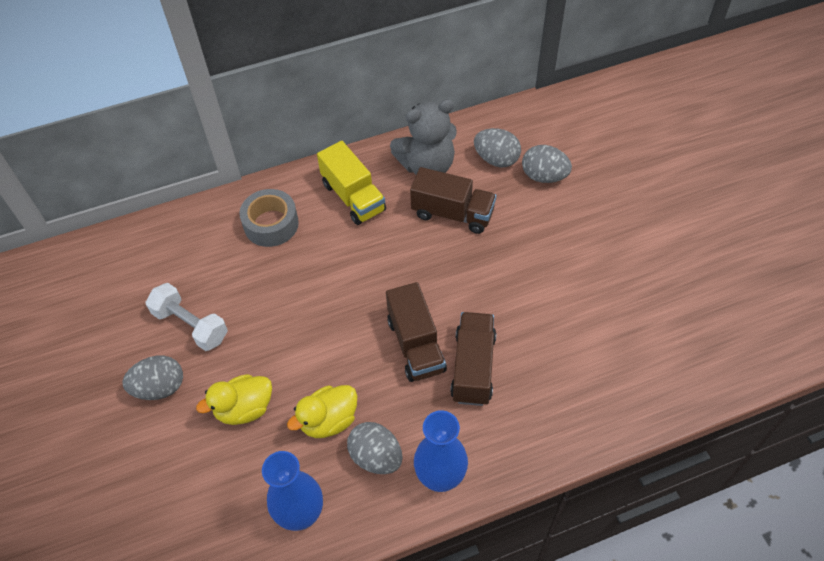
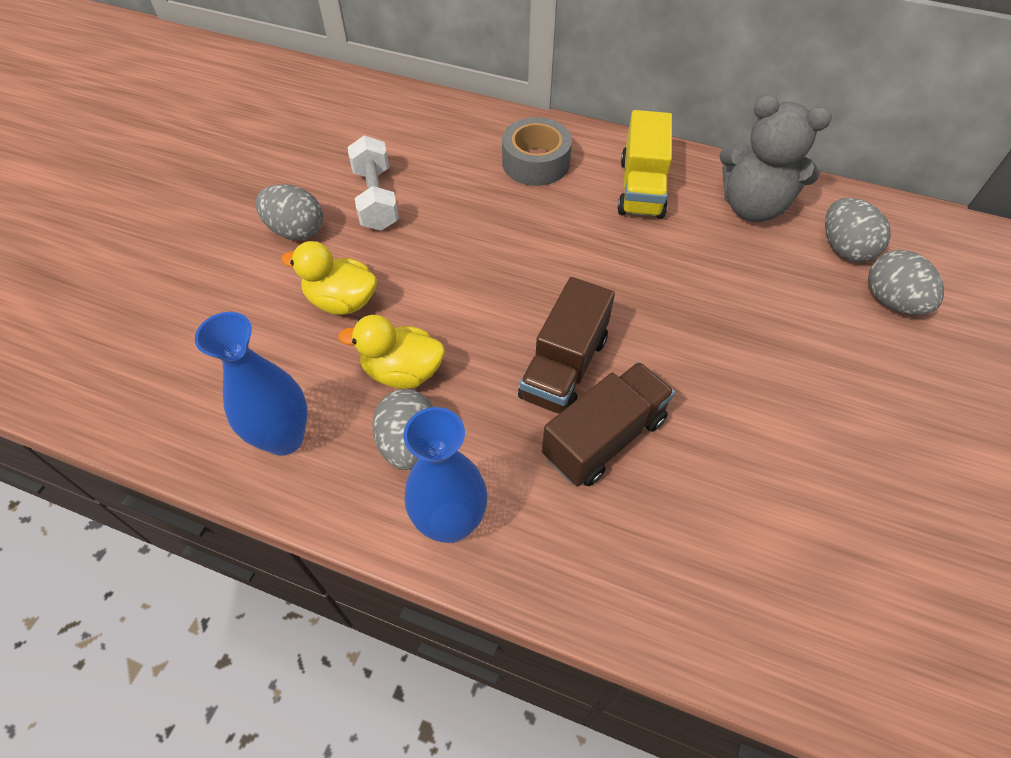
camera: 40 degrees right, 0 degrees up
brown truck [410,167,496,234] -> none

